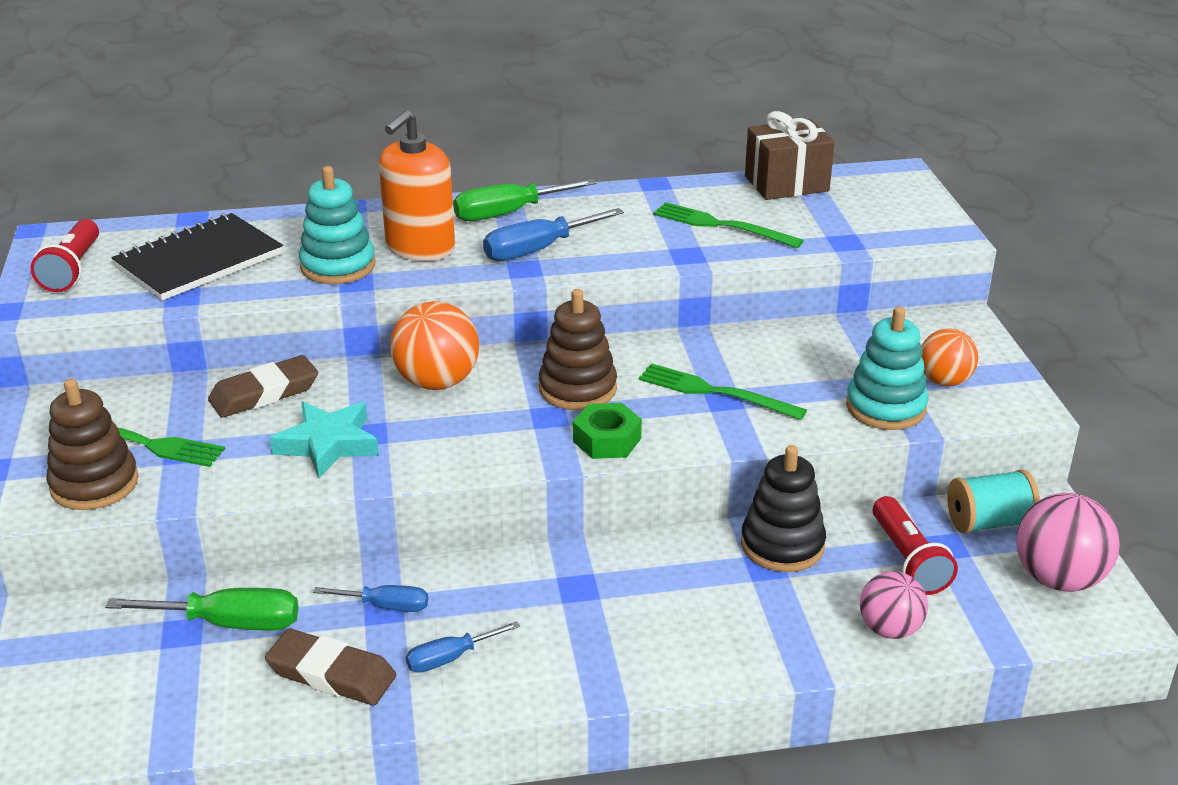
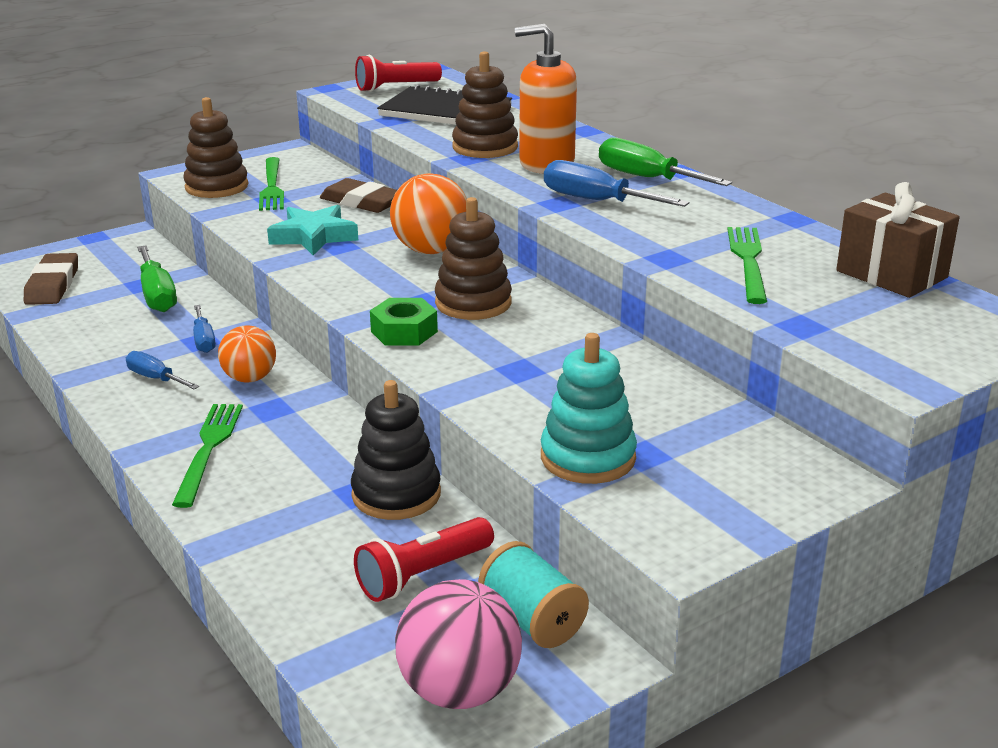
camera: 65 degrees right, 5 degrees down
brown eraser [265,629,396,705] -> brown eraser moved to [24,253,78,305]
turquoise stacking toy [299,166,375,284] -> brown stacking toy [452,51,518,158]
green fork [639,363,807,420] -> green fork moved to [172,404,243,508]
pink ball [860,571,928,639] -> none
orange ball [922,328,978,386] -> orange ball moved to [218,325,276,383]

